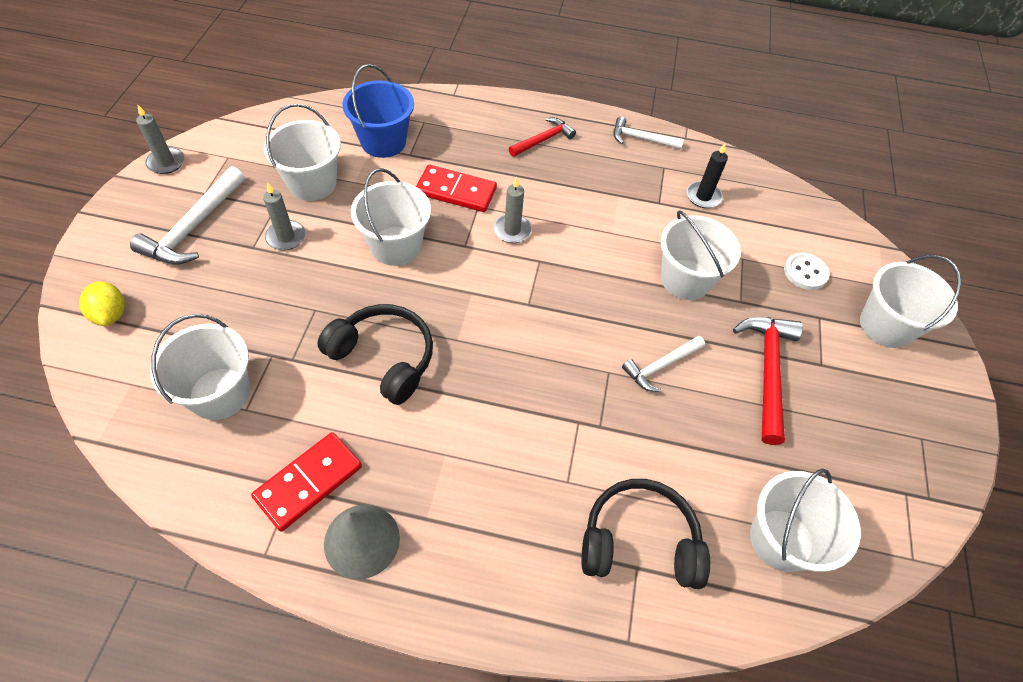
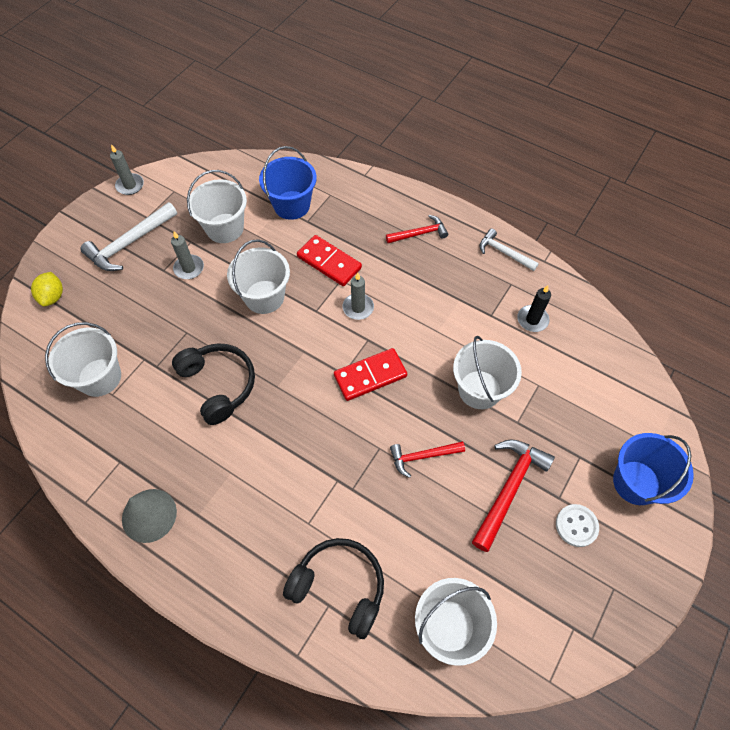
camera: 25 degrees right, 5 degrees up
red domino [251,432,362,531] -> red domino moved to [334,348,407,401]
white hammer [622,336,705,392] -> red hammer [390,441,465,478]
white button [784,252,830,290] -> white button moved to [556,504,599,547]
white bucket [860,255,961,348] -> blue bucket [613,433,694,505]

